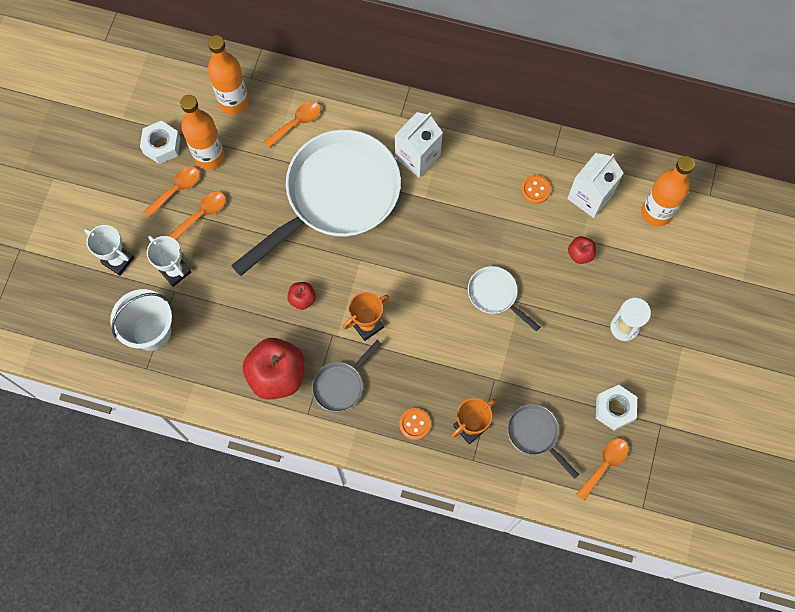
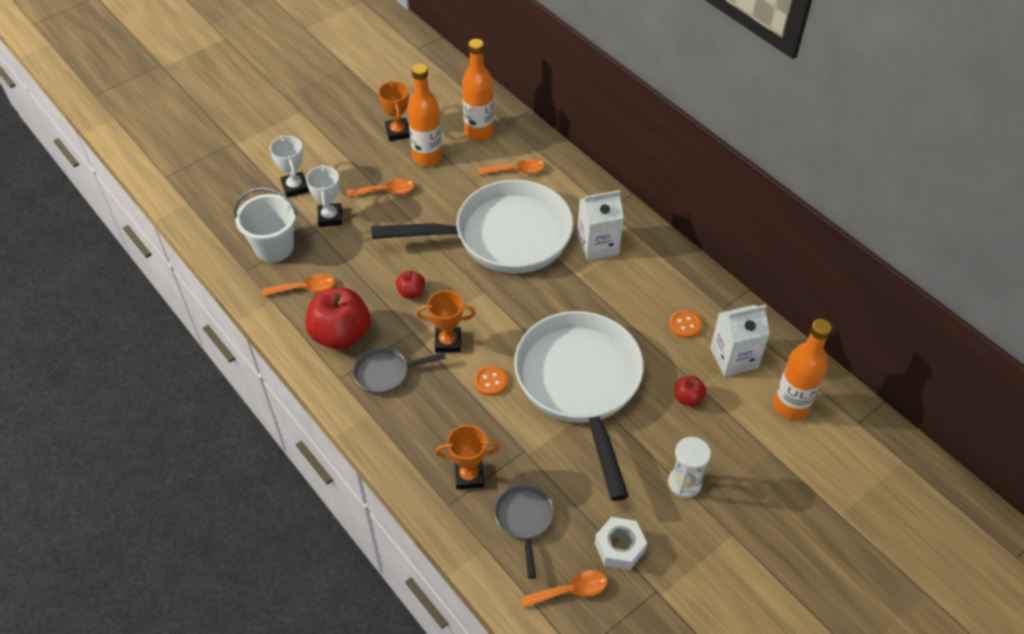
camera: 35 degrees right, 20 degrees down
white nut [140,121,180,164] -> orange trophy [378,81,410,141]
orange spoon [144,167,200,217] -> orange spoon moved to [263,274,335,296]
orange button [399,408,431,440] -> orange button moved to [474,365,508,396]
white pan [468,266,540,331] -> white pan [514,311,644,501], size x2.36

